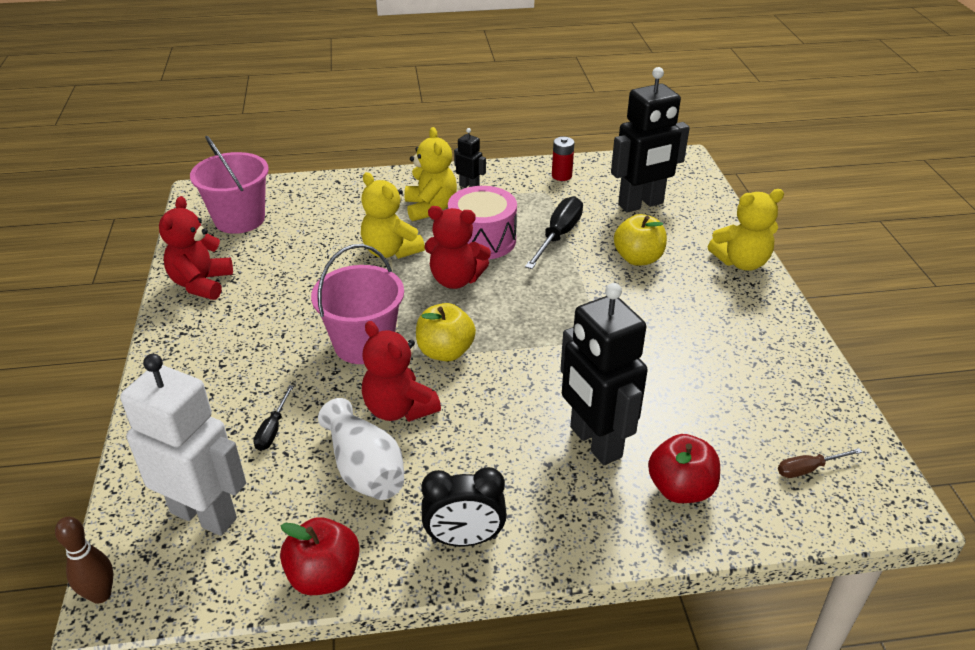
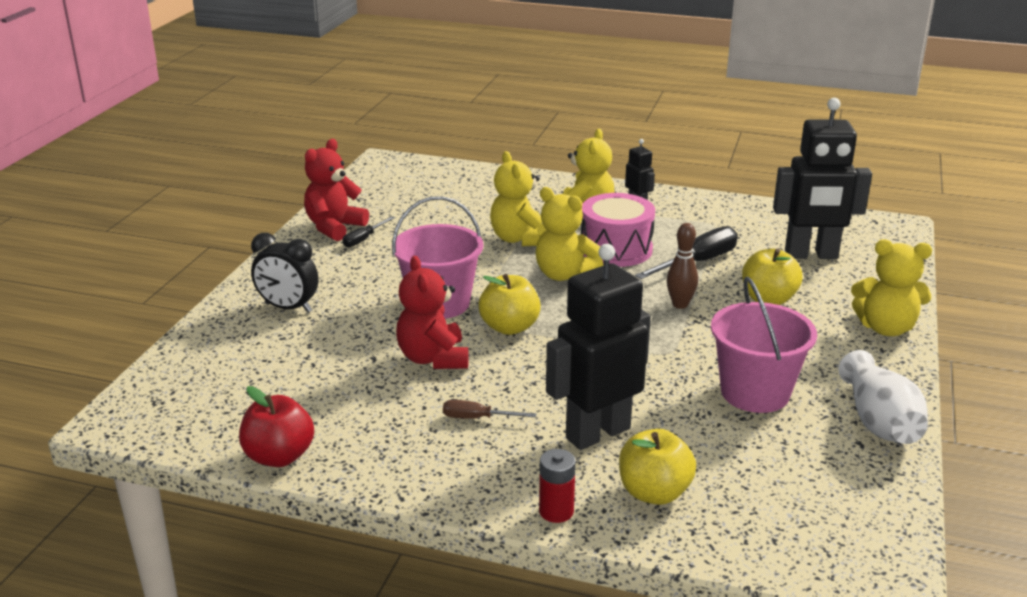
camera: 25 degrees right, 10 degrees down
brown bowling pin [55,517,114,604] -> brown bowling pin moved to [667,223,698,309]
white robot [120,354,246,536] -> none
pink bucket [190,135,269,234] -> pink bucket moved to [711,276,817,413]
black screwdriver [253,385,294,451] -> black screwdriver moved to [342,216,395,247]
white vase [318,398,404,500] -> white vase moved to [838,350,928,444]
black clock [421,467,507,546] -> black clock moved to [251,233,318,313]
red teddy bear [424,206,491,289] -> yellow teddy bear [536,187,603,281]
red battery [552,137,575,181] -> red battery moved to [539,449,576,523]
black robot [560,283,648,465] -> black robot turned 60 degrees clockwise [546,244,651,450]
red apple [648,434,720,503] -> yellow apple [619,429,696,505]
brown screwdriver [778,448,862,478] -> brown screwdriver moved to [443,400,536,419]

